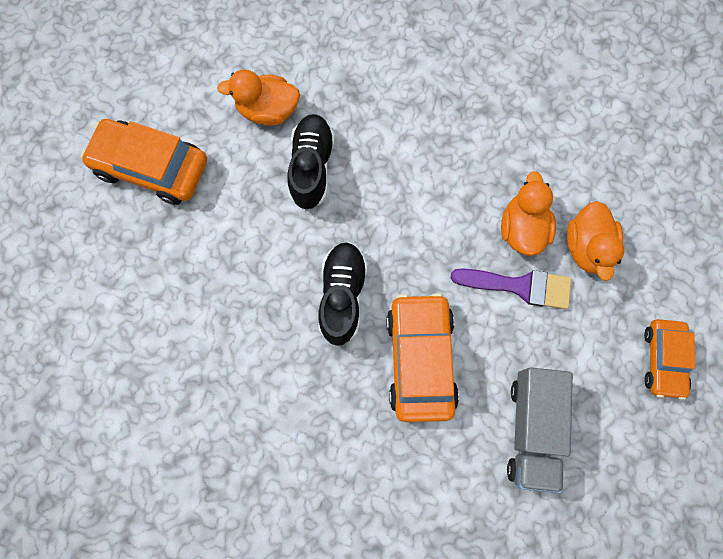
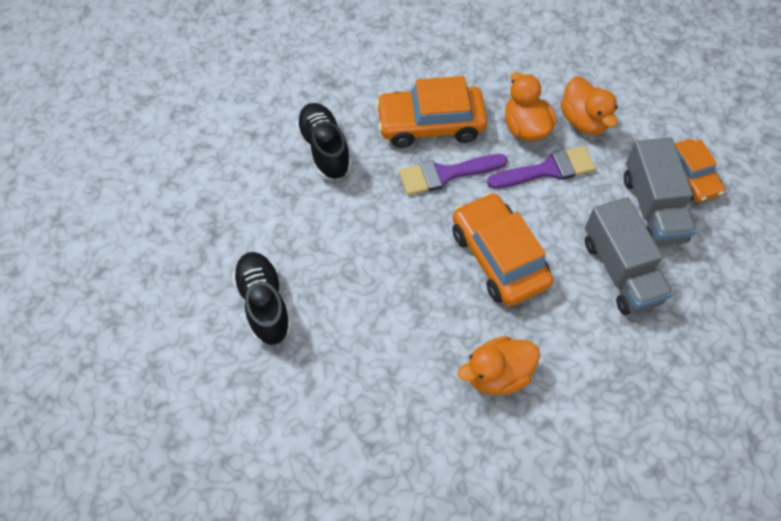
camera: 25 degrees left, 15 degrees down
orange car [81,119,207,205] -> orange car moved to [376,76,487,148]
orange duck [217,69,300,125] -> orange duck moved to [458,336,540,395]
black shoe [319,242,368,346] -> black shoe moved to [232,252,292,345]
none -> purple brush [399,154,507,195]
none -> grey truck [624,137,697,246]

